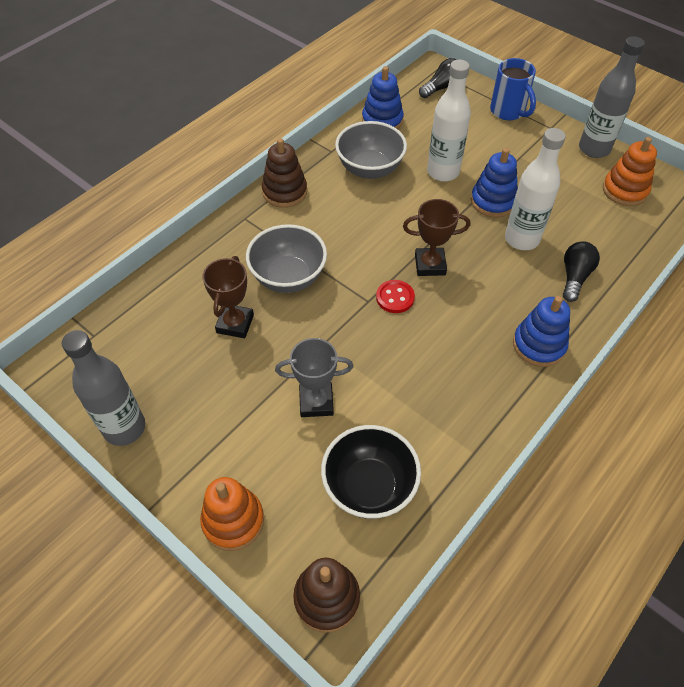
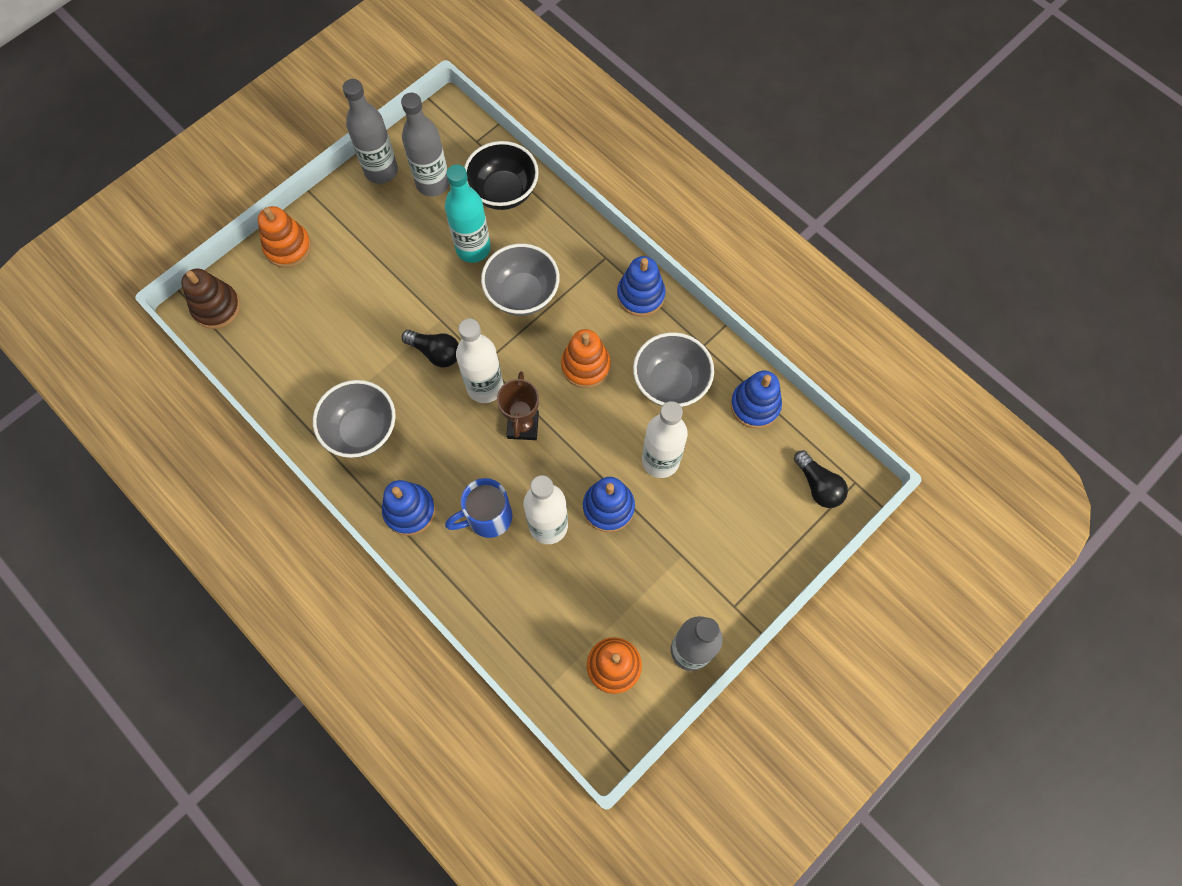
camera: 95 degrees right, 15 degrees up
brown trophy [203,256,254,338] -> turquoise bottle [445,164,491,263]
brown stacking toy [262,138,307,208] -> blue stacking toy [617,256,665,317]
grey trophy [275,338,354,417] -> none
black bowl [321,425,421,519] -> black bowl moved to [464,141,539,210]
red button [376,280,415,313] -> white bottle [456,318,503,403]
blue mug [490,58,536,120] -> blue mug moved to [445,478,512,538]
black light bulb [563,241,600,302] -> black light bulb moved to [402,330,459,367]
none -> grey bowl [313,380,396,458]
none -> grey bottle [401,93,449,196]
none -> orange stacking toy [561,329,611,388]

